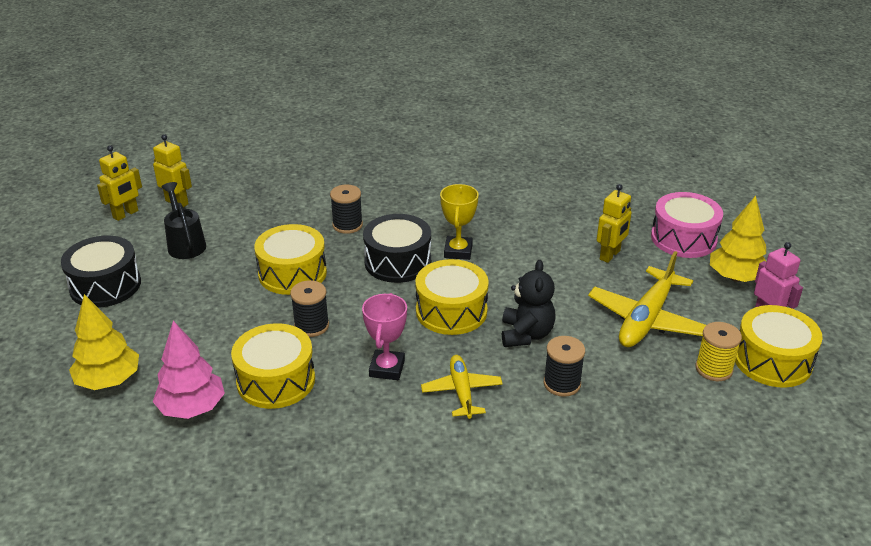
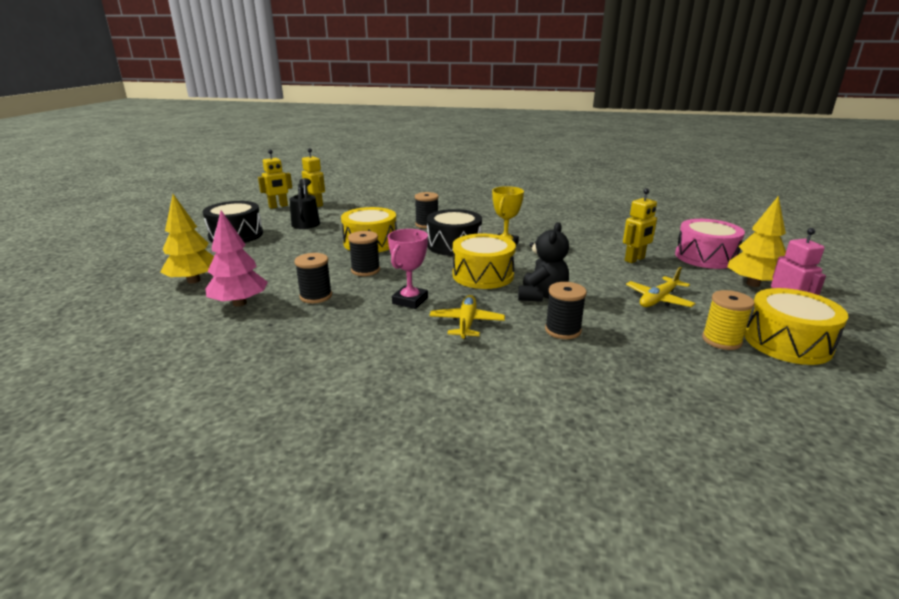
camera: 15 degrees right, 10 degrees down
yellow drum [231,323,315,409] -> black spool [295,253,332,303]
yellow plane [588,251,706,347] -> yellow plane [626,267,696,307], size x0.61

